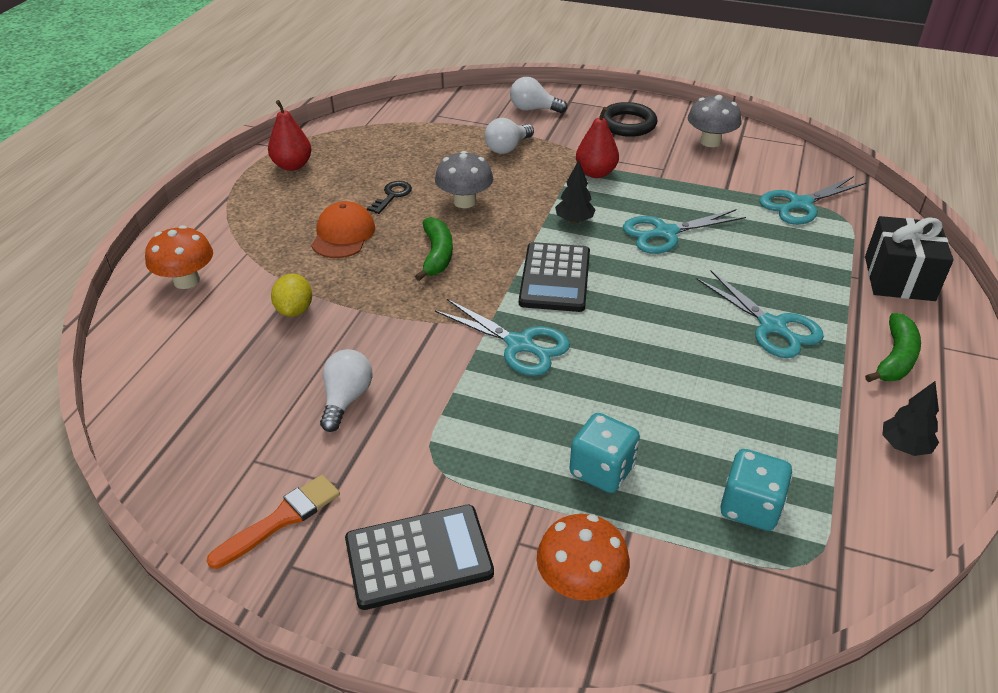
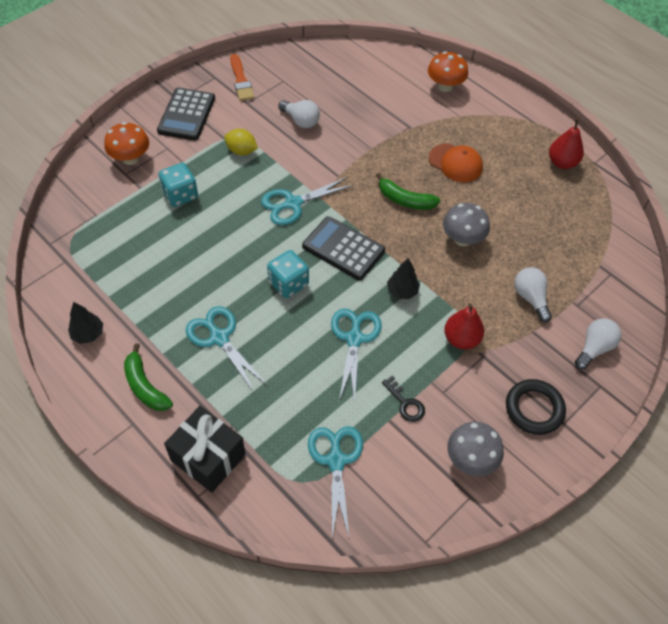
camera: 115 degrees right, 15 degrees up
yellow lemon [271,274,312,317] -> yellow lemon moved to [225,129,258,155]
black key [367,181,412,214] -> black key moved to [382,376,425,422]
turquoise scissors [696,271,824,358] -> turquoise scissors turned 60 degrees clockwise [186,306,268,392]
turquoise dice [720,449,793,531] -> turquoise dice moved to [267,250,309,298]

